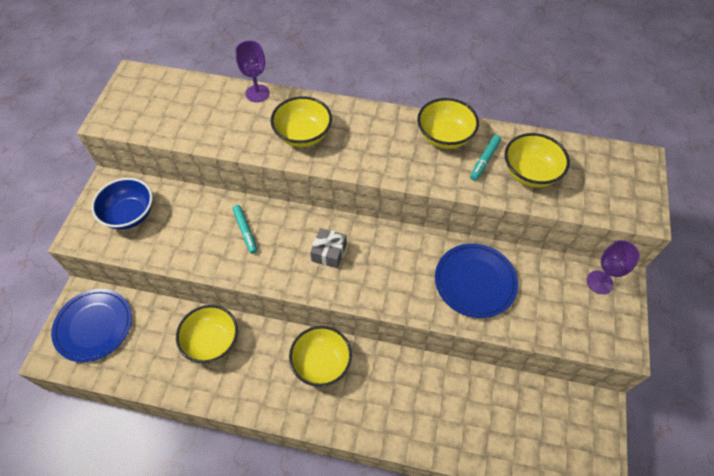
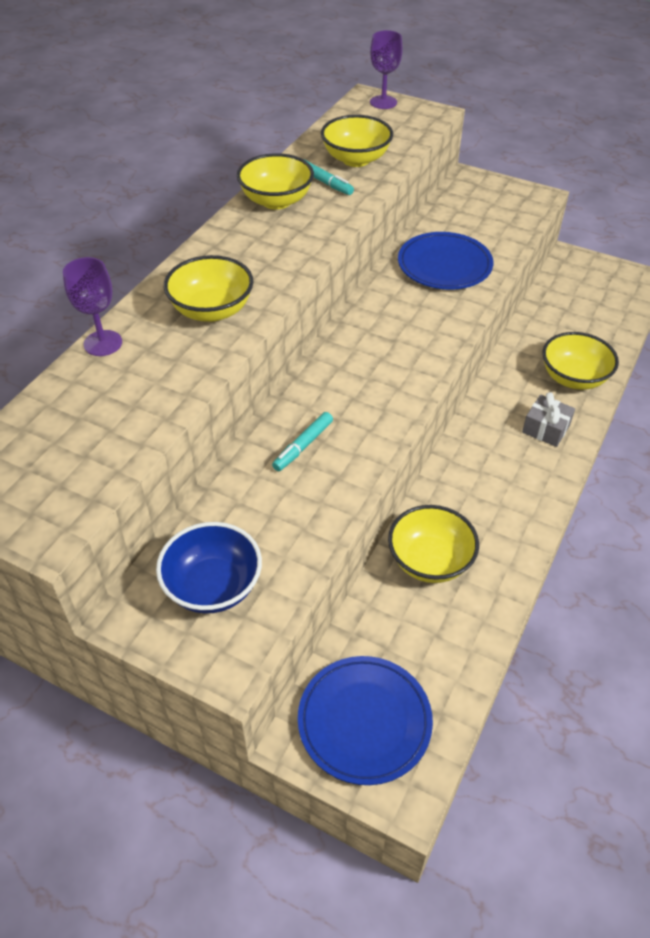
camera: 75 degrees left, 10 degrees down
turquoise marker [232,205,257,254] -> turquoise marker turned 135 degrees clockwise [272,412,333,471]
yellow bowl [289,326,352,387] -> yellow bowl moved to [543,332,619,390]
grey gift [310,228,347,268] -> grey gift moved to [522,392,575,447]
purple goblet [587,240,640,294] -> purple goblet moved to [370,30,403,109]

